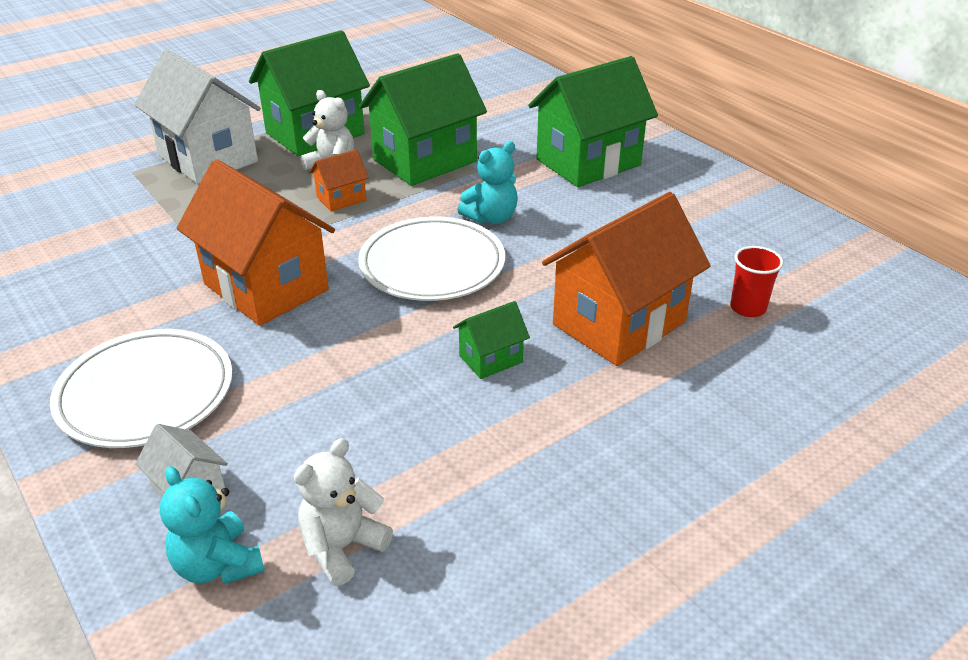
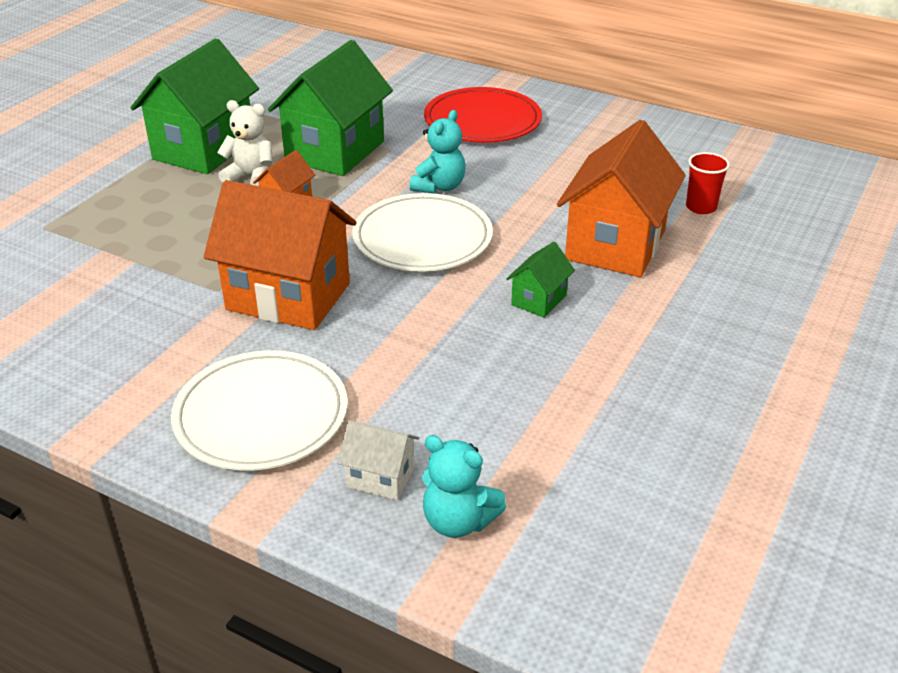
camera: 25 degrees left, 0 degrees up
white house [134,49,261,184] -> none
white teddy bear [294,438,393,586] -> none
green house [528,56,658,187] -> red plate [424,87,542,143]

